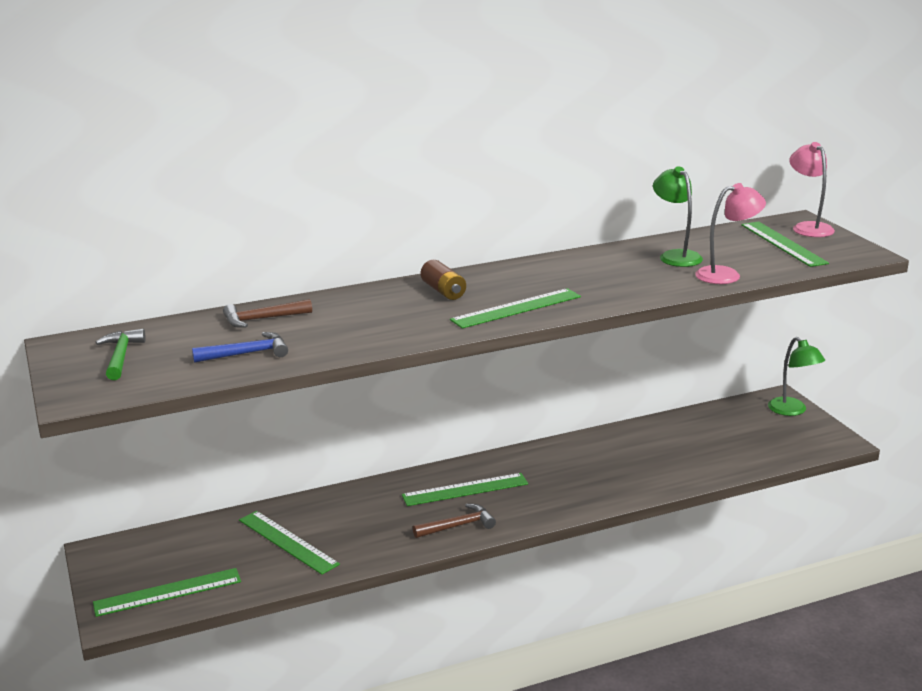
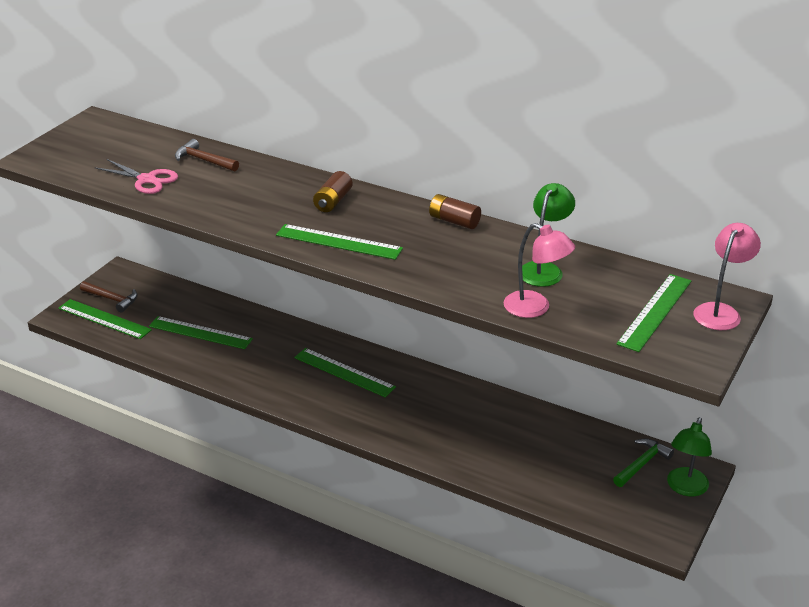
camera: 50 degrees right, 10 degrees up
green hammer [95,329,146,380] -> green hammer moved to [613,438,674,487]
blue hammer [192,332,288,363] -> pink scissors [94,159,178,194]
green ruler [239,511,340,575] -> green ruler turned 75 degrees counterclockwise [149,316,253,349]
brown hammer [413,503,496,538] -> brown hammer moved to [80,281,138,312]
none -> brown battery [429,194,481,229]

